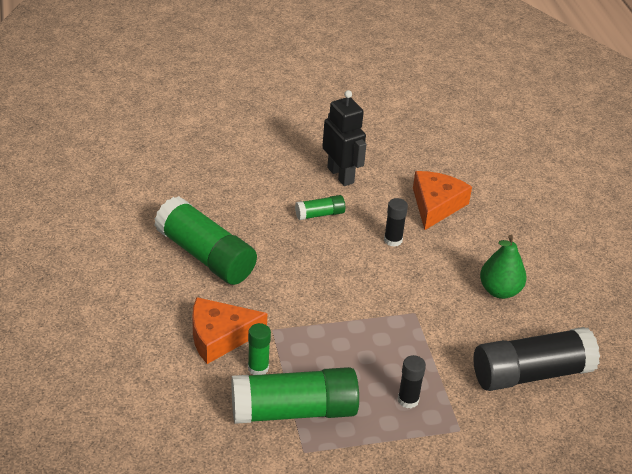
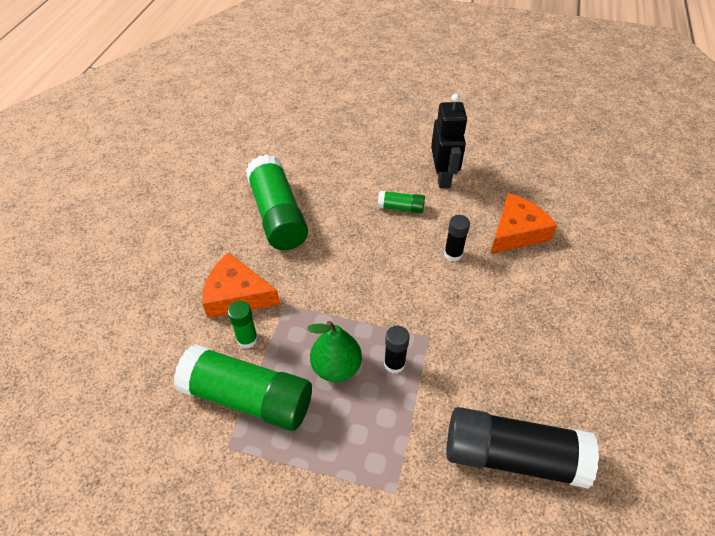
camera: 30 degrees right, 10 degrees up
black glue stick [398,355,426,408] -> black glue stick moved to [384,326,410,374]
green pear [480,235,526,299] -> green pear moved to [307,321,362,382]

